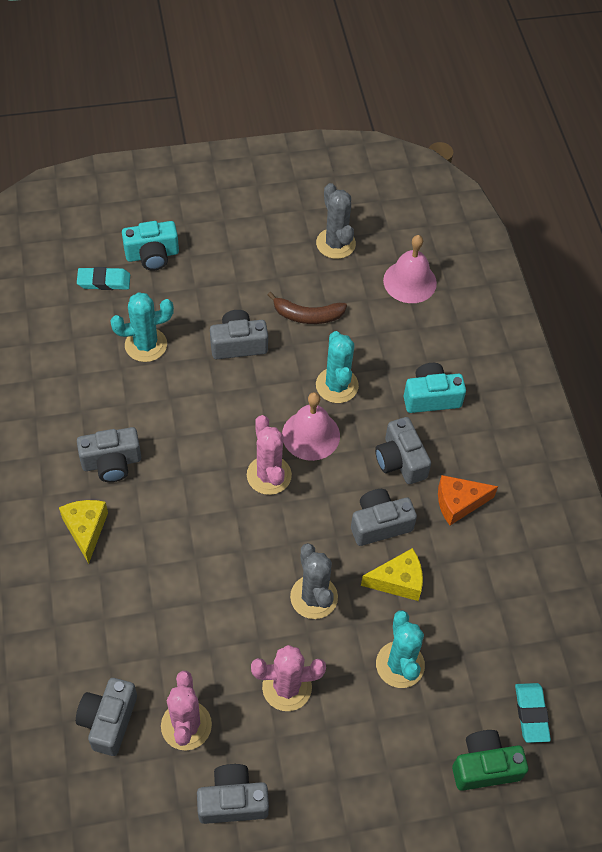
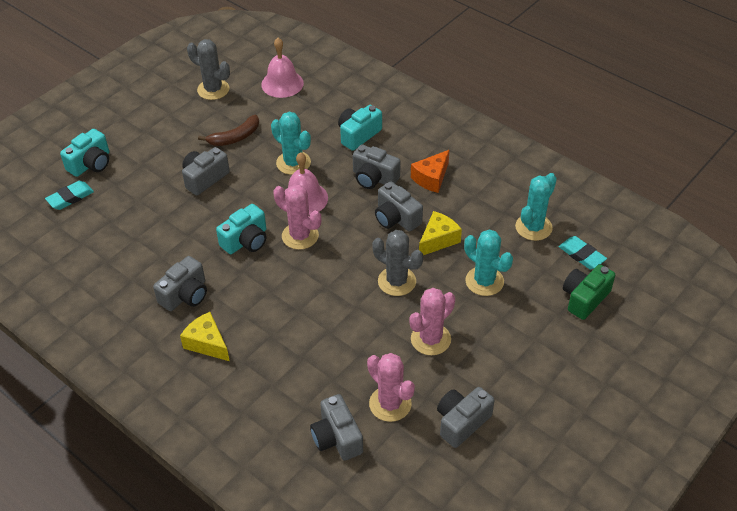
camera: 35 degrees left, 10 degrees down
turquoise cactus [110,292,174,362] -> turquoise cactus moved to [515,173,557,241]
grey camera [351,489,417,546] -> grey camera turned 75 degrees counterclockwise [375,182,423,232]
none -> turquoise camera [216,204,267,254]

